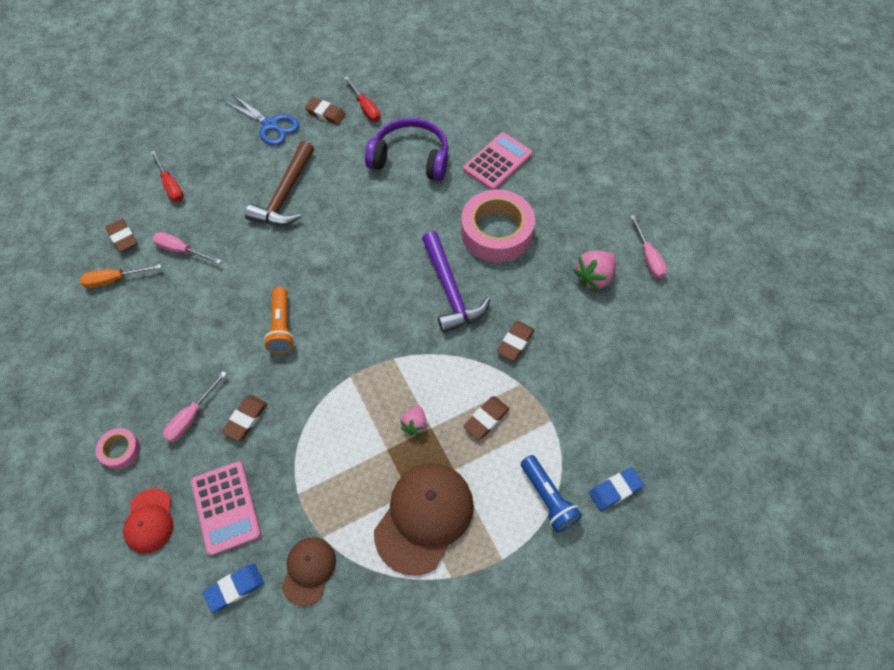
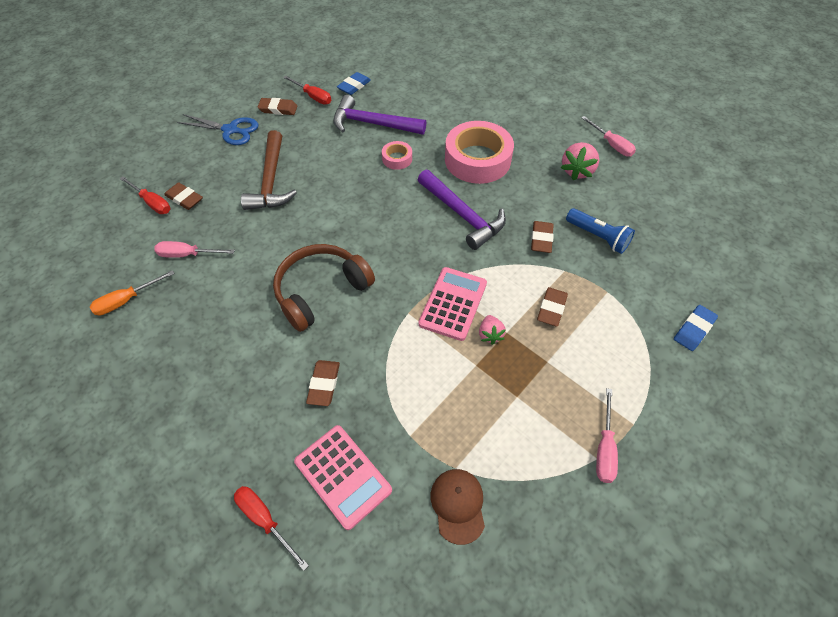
camera: 20 degrees left, 5 degrees down
pink tape [96,428,140,469] -> pink tape moved to [382,141,412,170]
brown eraser [105,219,137,252] -> brown eraser moved to [164,183,203,210]
red cap [123,488,173,554] -> red screwdriver [234,486,309,571]
pink screwdriver [163,371,227,443] -> pink screwdriver moved to [596,388,618,483]
blue eraser [203,564,264,612] -> blue eraser moved to [337,72,371,95]
orange flashlight [264,287,295,354] -> brown headphones [273,244,375,332]
purple headphones [365,117,448,181] -> purple hammer [333,95,426,135]
brown cap [374,463,474,576] -> none
pink calculator [463,133,533,190] -> pink calculator moved to [419,267,487,341]
blue flashlight [521,455,582,532] -> blue flashlight moved to [566,208,635,254]

